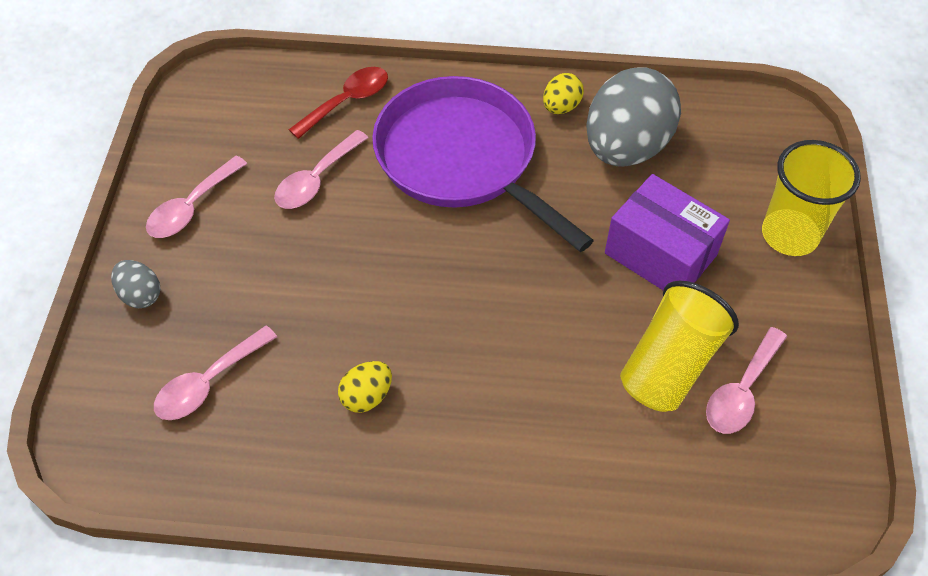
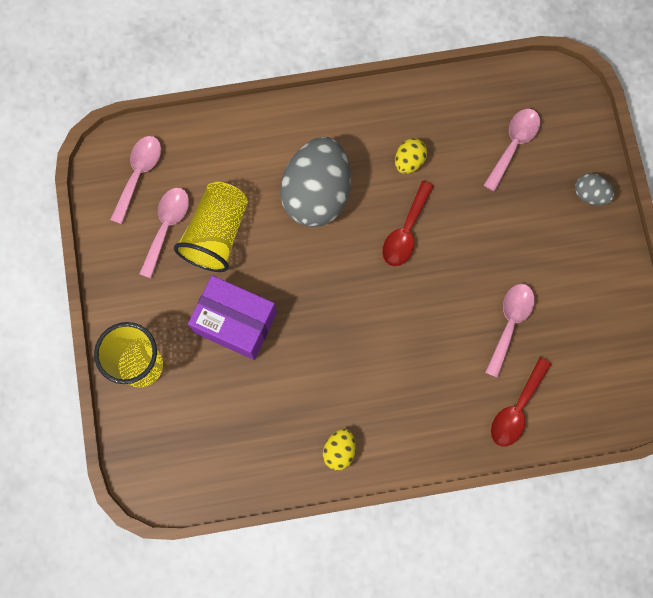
camera: 165 degrees right, 20 degrees up
pink spoon [146,156,247,238] -> pink spoon moved to [110,136,161,224]
purple pan [372,76,594,252] -> none
grey egg [586,67,681,167] -> grey egg moved to [280,137,351,227]
none -> red spoon [382,181,434,267]

